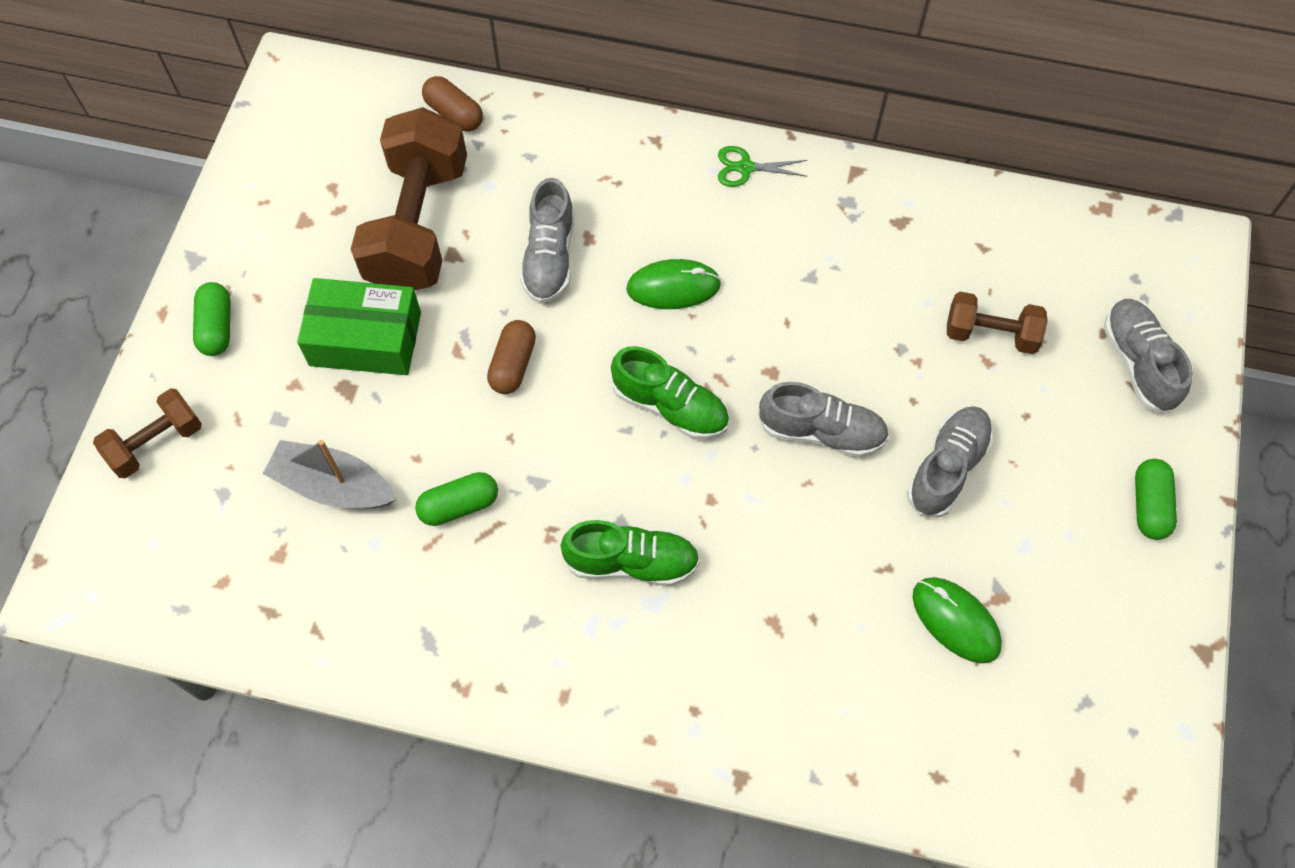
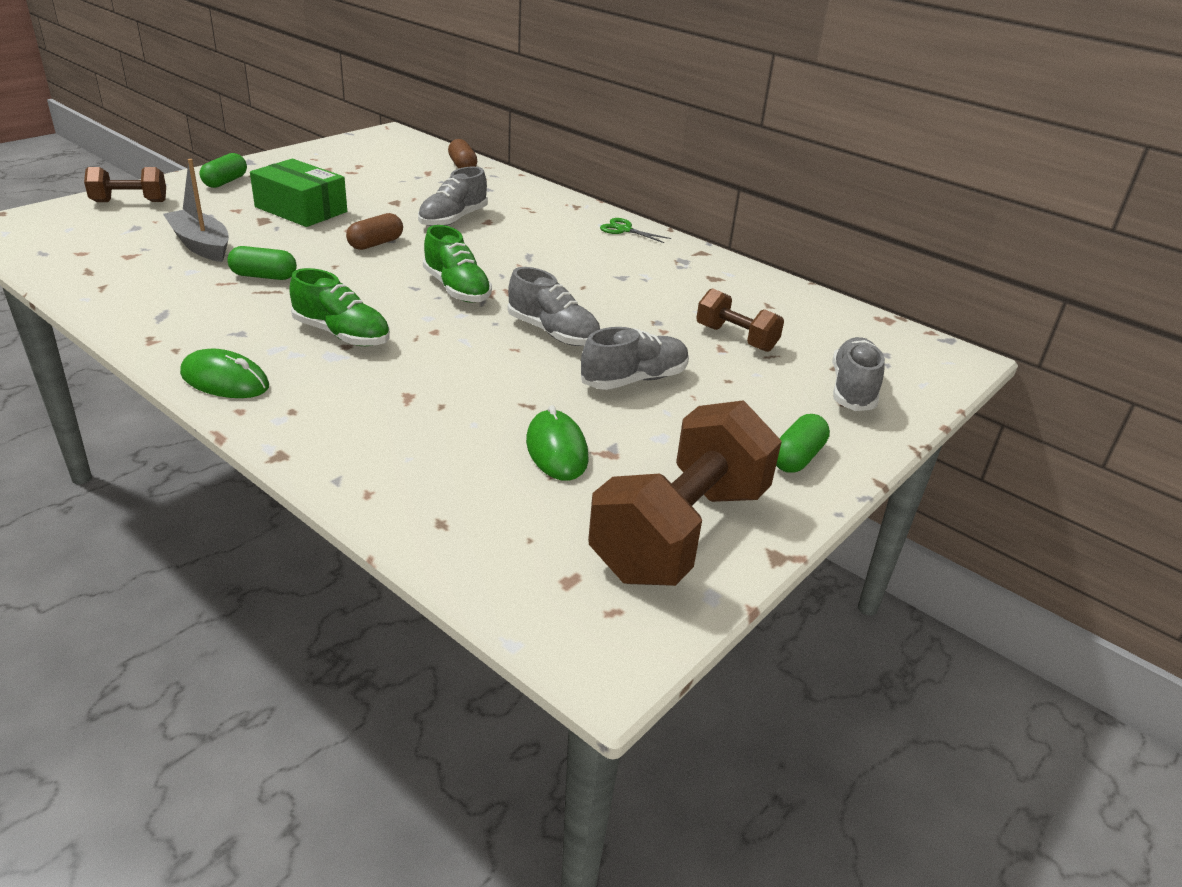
camera: 25 degrees right, 30 degrees down
brown dumbbell [351,107,467,290] -> brown dumbbell moved to [588,400,782,586]
green mouse [626,259,721,309] -> green mouse moved to [180,349,269,398]

